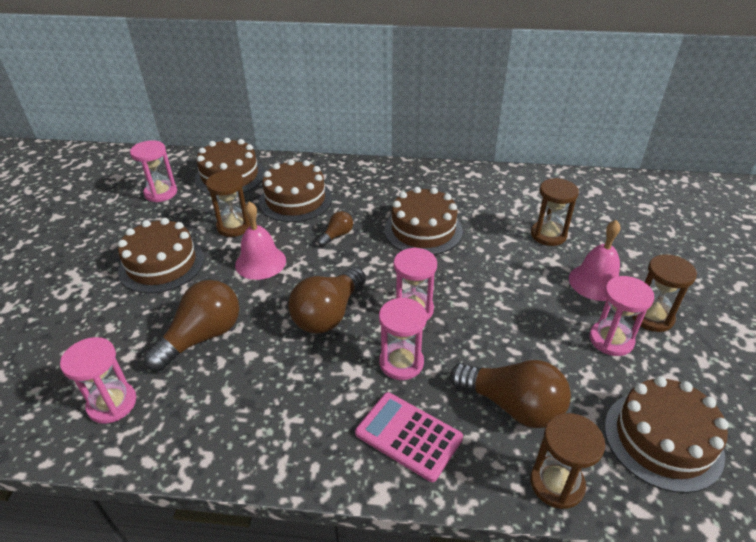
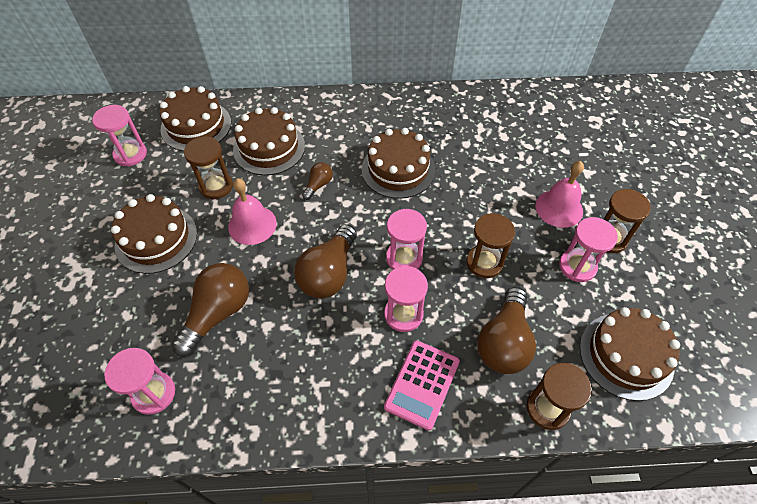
camera: 10 degrees left, 15 degrees up
pink calculator [355,392,463,482] -> pink calculator turned 90 degrees counterclockwise [384,341,460,431]
brown light bulb [450,360,571,428] -> brown light bulb turned 90 degrees clockwise [477,287,536,374]
brown hourglass [531,178,579,246] -> brown hourglass moved to [466,213,515,278]

